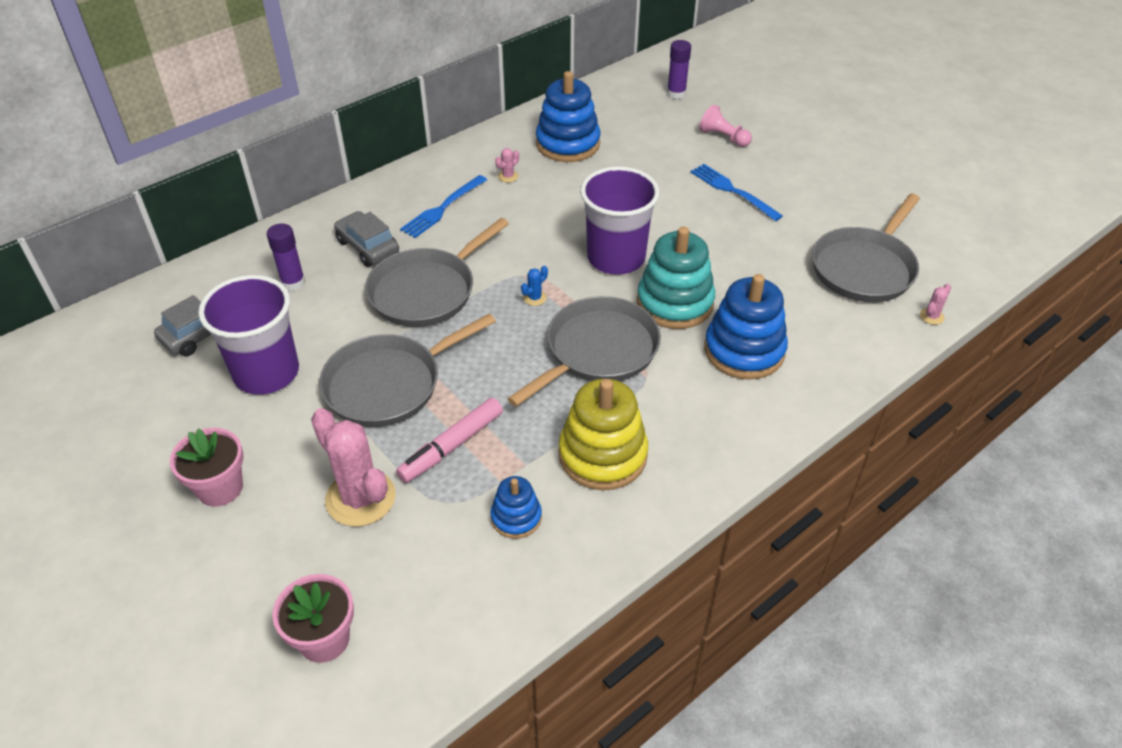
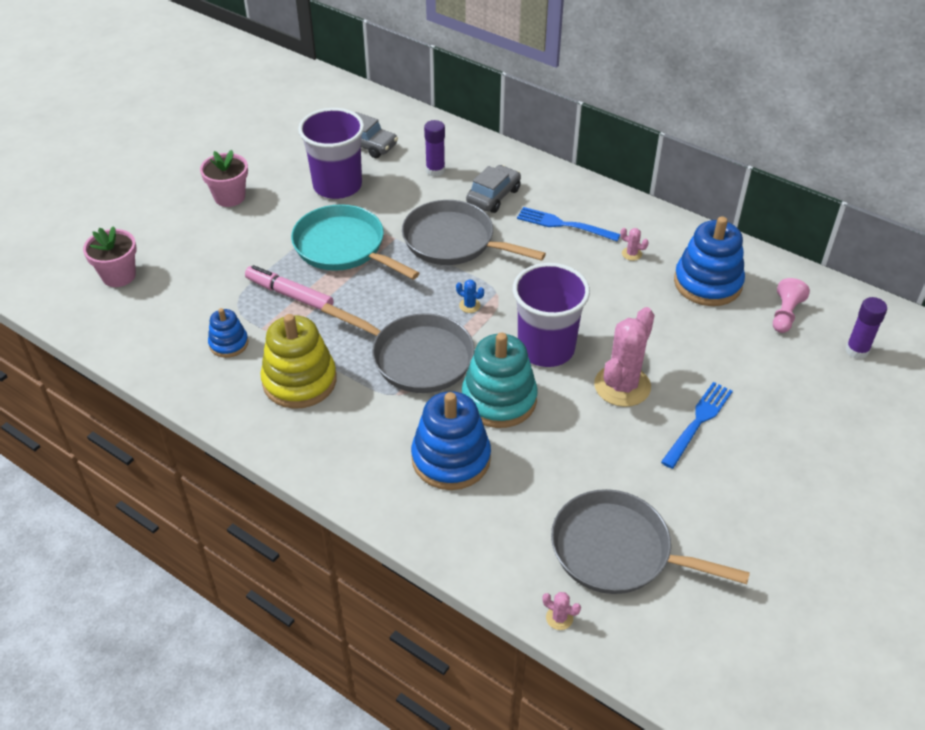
camera: 75 degrees right, 0 degrees up
pink cactus [311,408,396,527] -> pink cactus moved to [594,307,655,407]
grey pan [319,313,496,427] -> turquoise pan [291,204,420,280]
pink pawn [699,104,752,147] -> pink pawn moved to [773,278,810,333]

